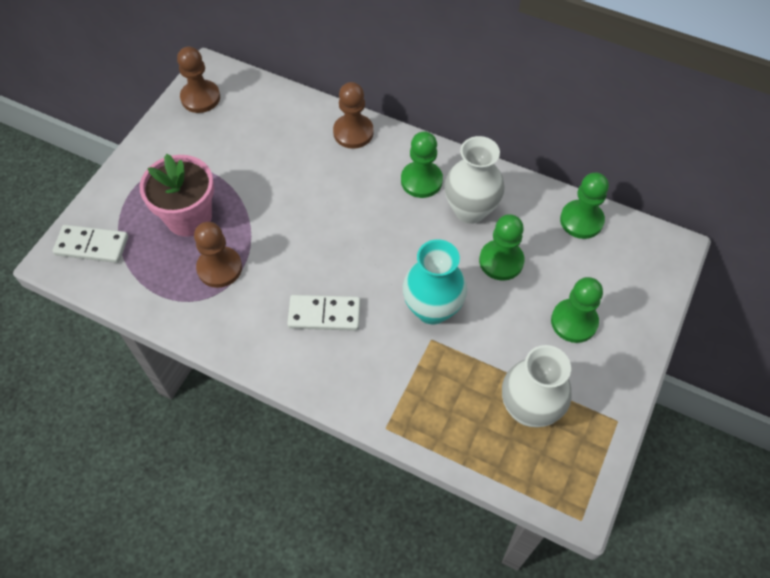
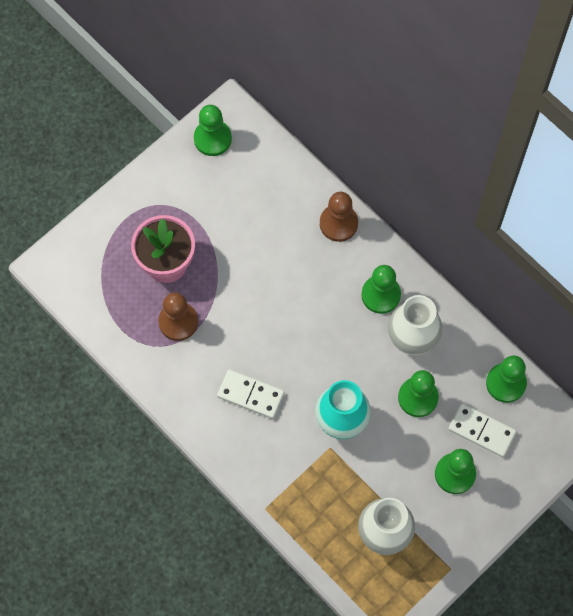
camera: 20 degrees right, 10 degrees up
white domino [53,225,128,263] -> white domino moved to [448,403,517,457]
brown pawn [177,47,220,113] -> green pawn [194,105,232,156]

